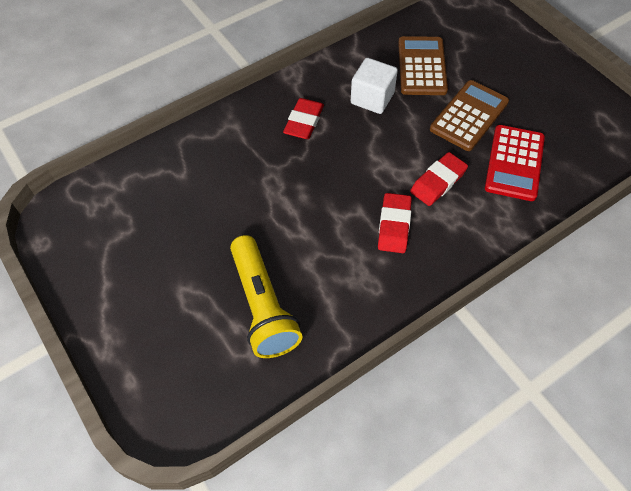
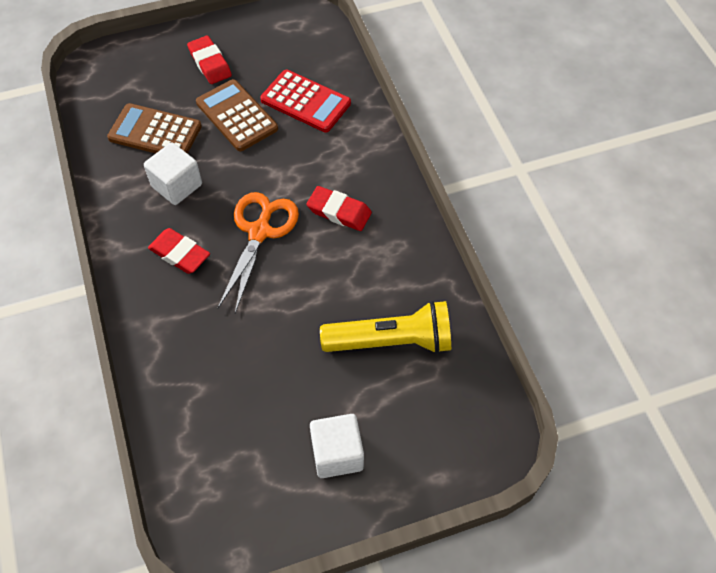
camera: 75 degrees left, 0 degrees up
red eraser [410,152,468,206] -> red eraser moved to [187,35,232,84]
none -> orange scissors [218,192,299,313]
none -> white cube [310,414,364,478]

